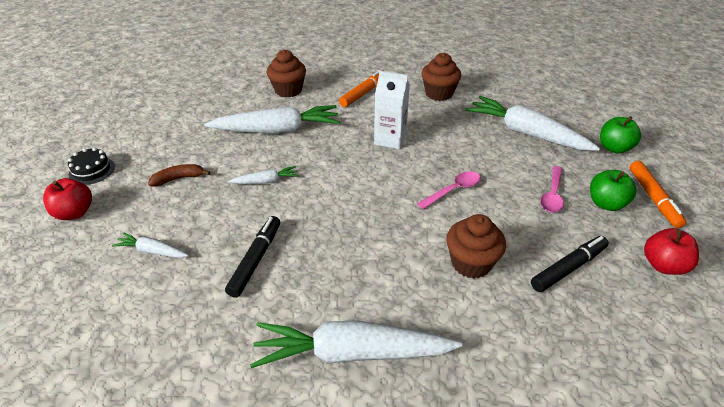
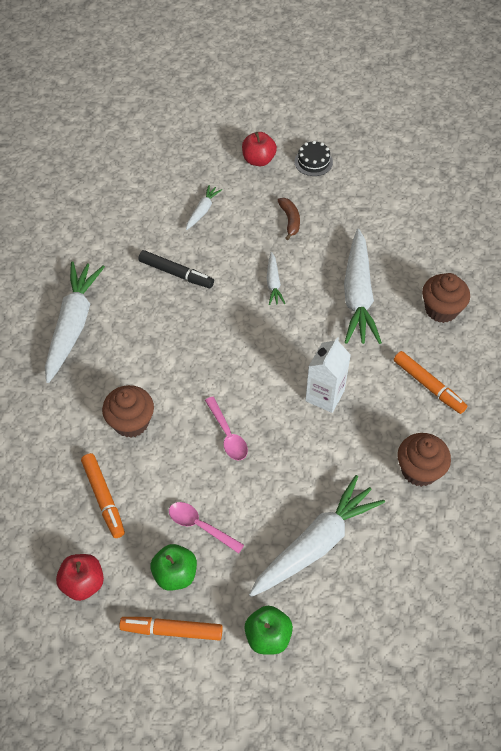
camera: 100 degrees right, 15 degrees up
black marker [531,236,609,292] -> orange marker [81,453,125,538]

